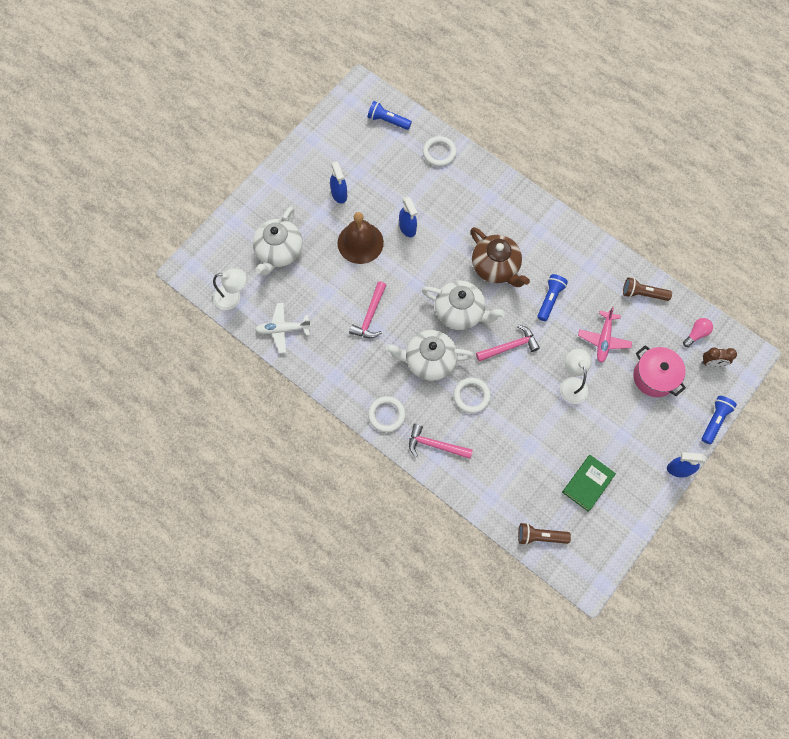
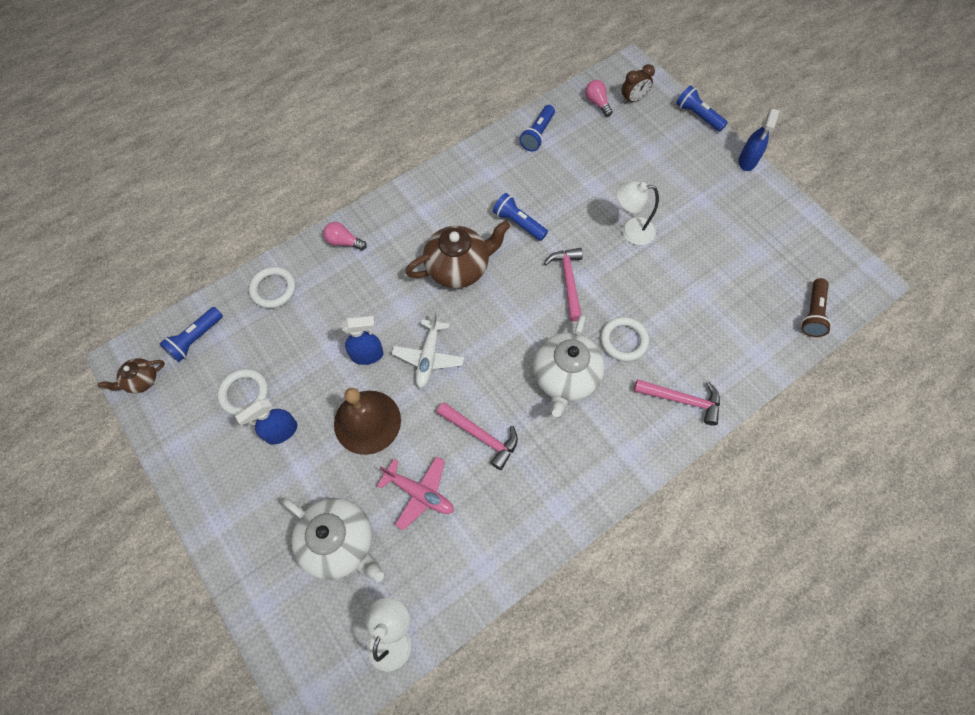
camera: 75 degrees left, 5 degrees down
white plane [255,303,311,353] -> white plane moved to [392,312,464,388]
blue spray bottle [330,161,347,204] -> blue spray bottle turned 150 degrees clockwise [235,399,297,445]
white ring [368,396,406,432] -> white ring moved to [217,368,269,416]
pink hammer [409,424,473,459] -> pink hammer turned 105 degrees counterclockwise [634,379,720,425]
white teapot [422,281,505,330] -> none
green book [562,455,616,512] -> none
pink plane [578,307,632,363] -> pink plane moved to [377,456,454,530]
brown flashlight [623,277,672,301] -> blue flashlight [519,105,555,152]
pink pot [633,345,686,397] -> none
brown clock [701,348,737,367] -> brown clock turned 45 degrees clockwise [621,64,655,104]
none -> brown teapot [98,358,165,393]
none -> pink light bulb [323,222,367,250]

